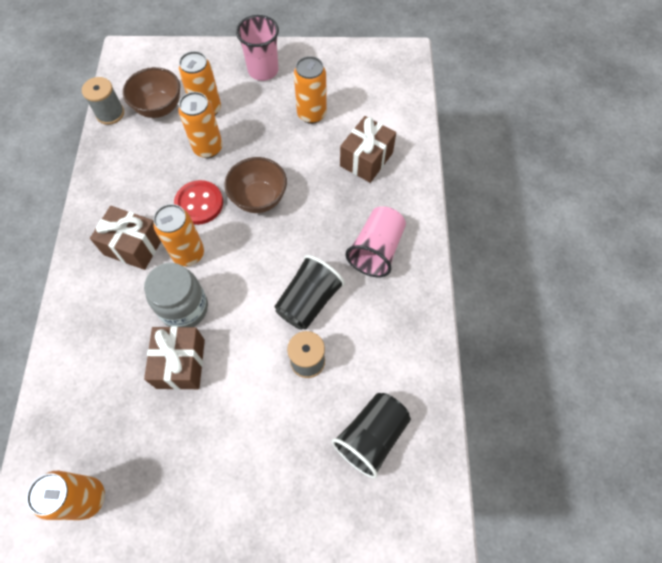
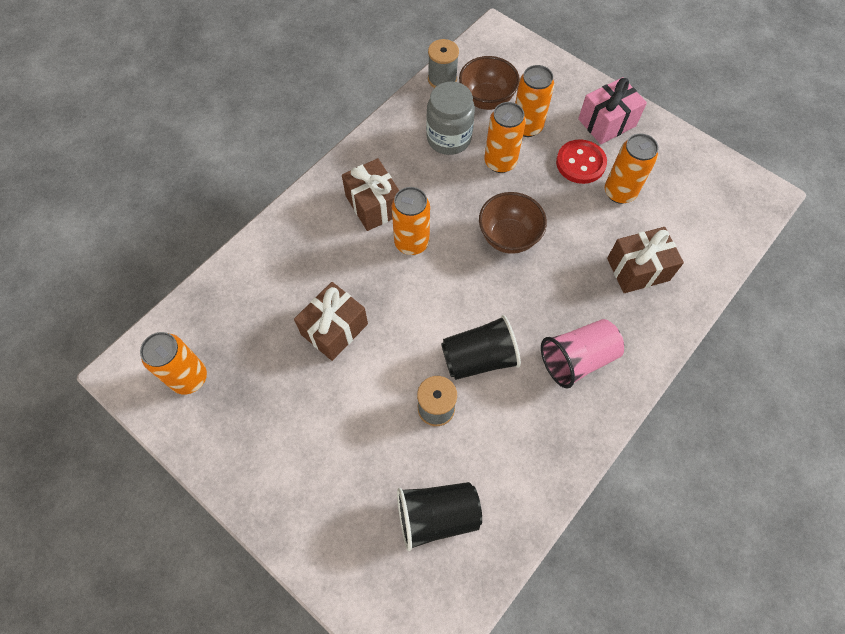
camera: 40 degrees right, 0 degrees up
grey jar [144,263,208,327] -> grey jar moved to [426,81,475,155]
red button [174,180,223,225] -> red button moved to [556,139,607,184]
pink cup [236,15,279,81] -> pink gift [578,77,647,144]

